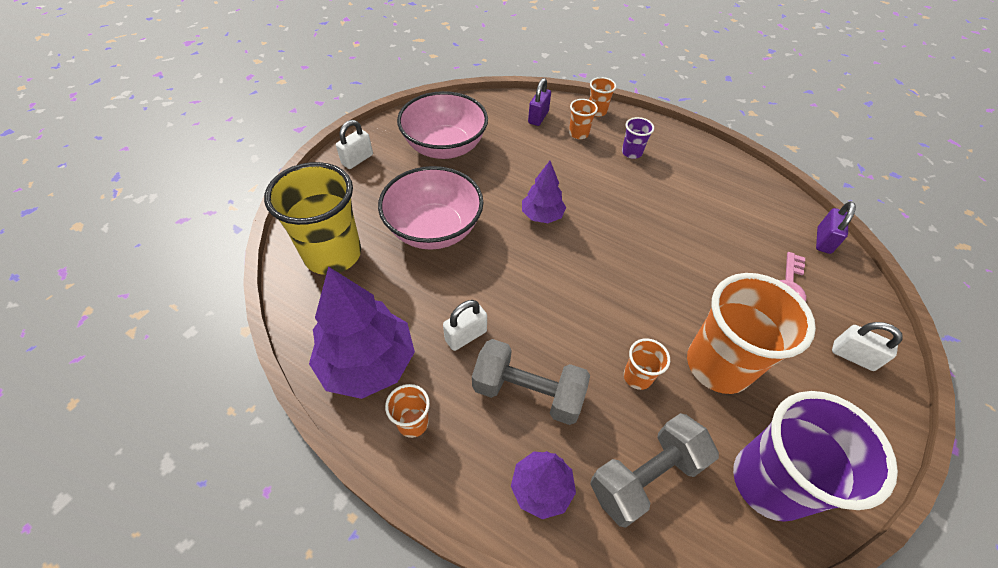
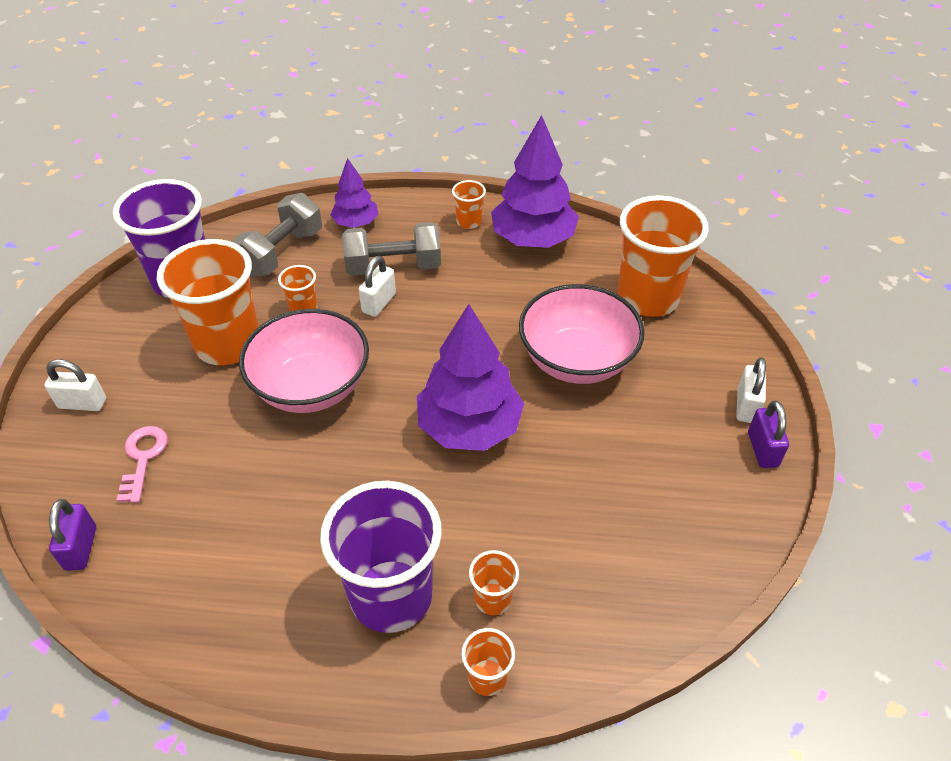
camera: 155 degrees right, 5 degrees down
yellow cup [264,162,361,275] -> orange cup [617,195,709,317]
pink bowl [397,91,488,159] -> pink bowl moved to [239,309,369,413]
white padlock [443,300,487,351] -> white padlock moved to [359,256,396,317]
purple tree [522,161,566,223] -> purple tree [417,304,524,451], size x1.79
purple padlock [528,78,551,126] -> purple padlock moved to [748,400,789,468]
purple cup [622,117,654,159] -> purple cup [320,481,442,633], size x2.26

